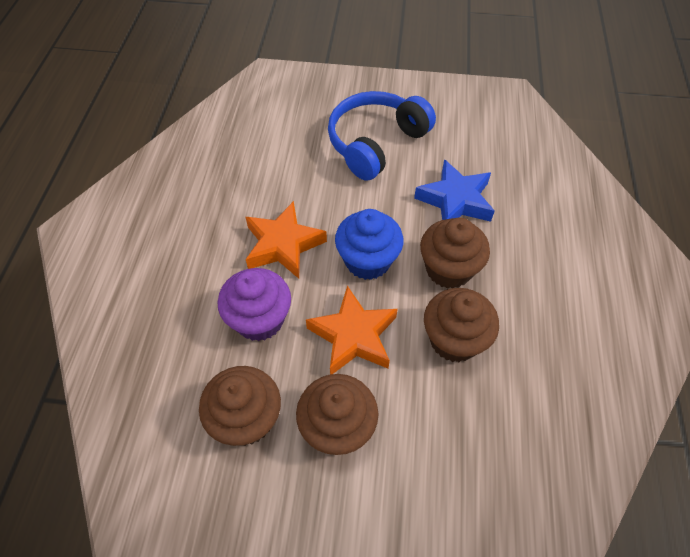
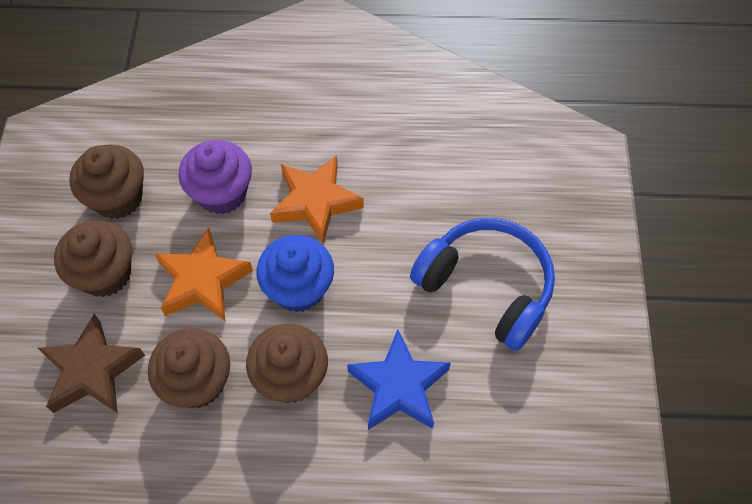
camera: 85 degrees right, 5 degrees up
none -> brown star [38,314,145,413]

